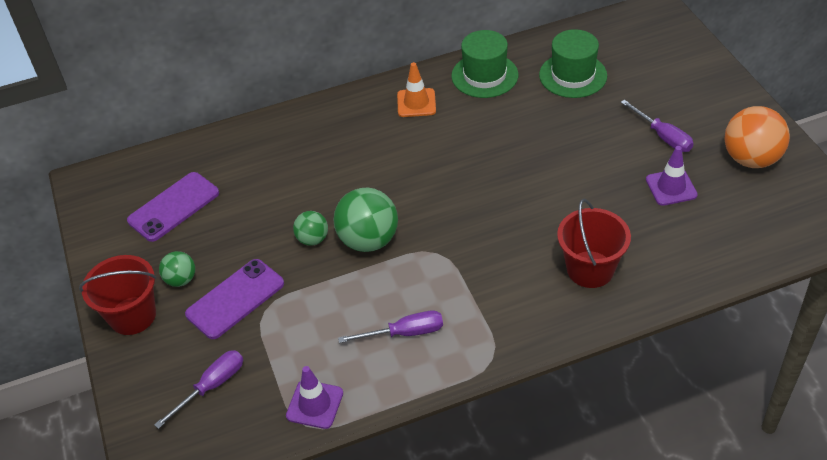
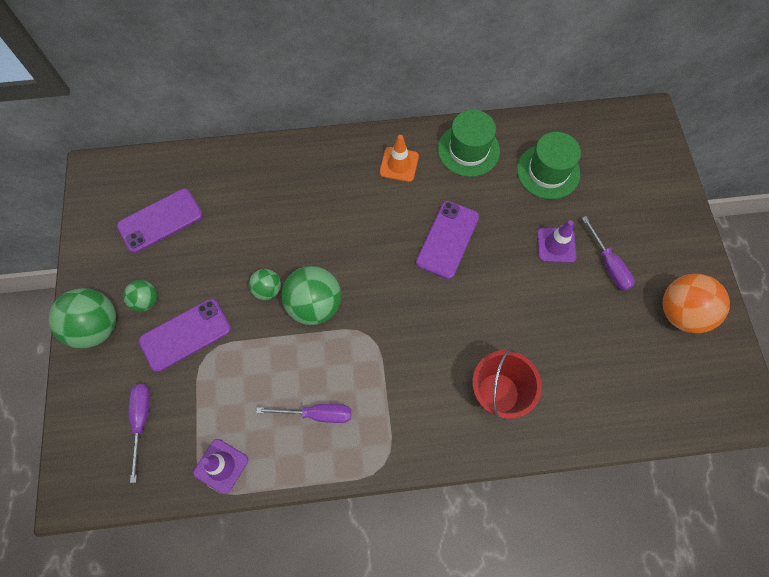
camera: 10 degrees right, 20 degrees up
red bucket [79,255,156,335] -> green ball [49,288,116,349]
purple screwdriver [154,350,243,429] -> purple screwdriver turned 60 degrees counterclockwise [128,384,150,483]
purple traffic cone [646,146,698,206] -> purple traffic cone moved to [537,220,576,263]
none -> purple phone [416,201,479,279]

